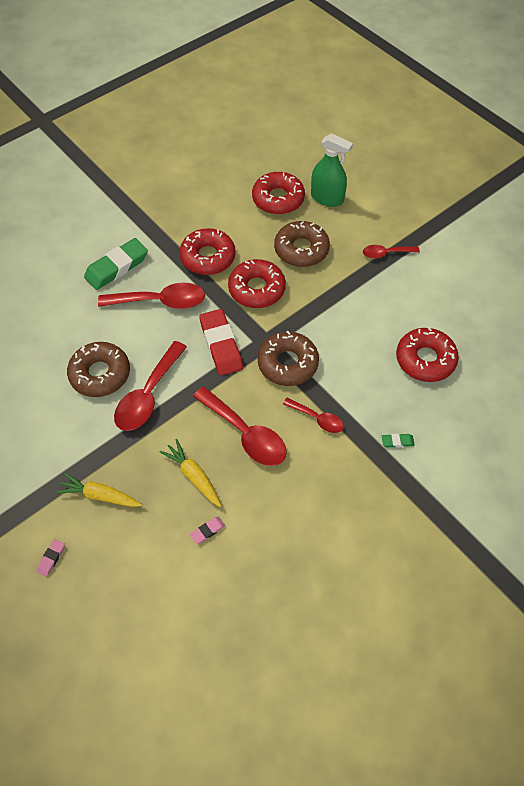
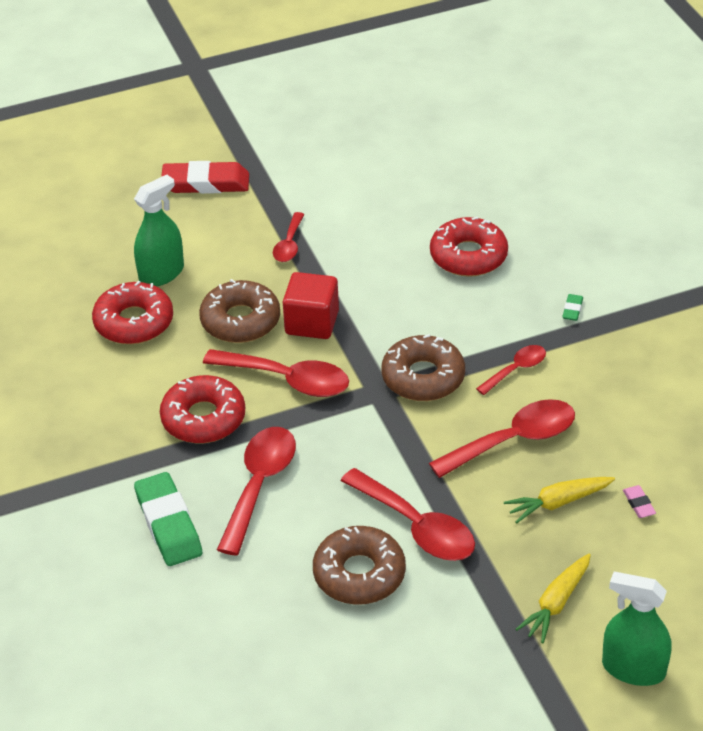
camera: 70 degrees left, 15 degrees down
pink eraser [37,539,65,577] -> green spray bottle [602,572,672,686]
red eraser [199,309,243,376] -> red eraser moved to [161,161,249,194]
red donut [228,259,286,308] -> red spoon [203,349,349,397]
none -> red cube [283,272,339,339]

